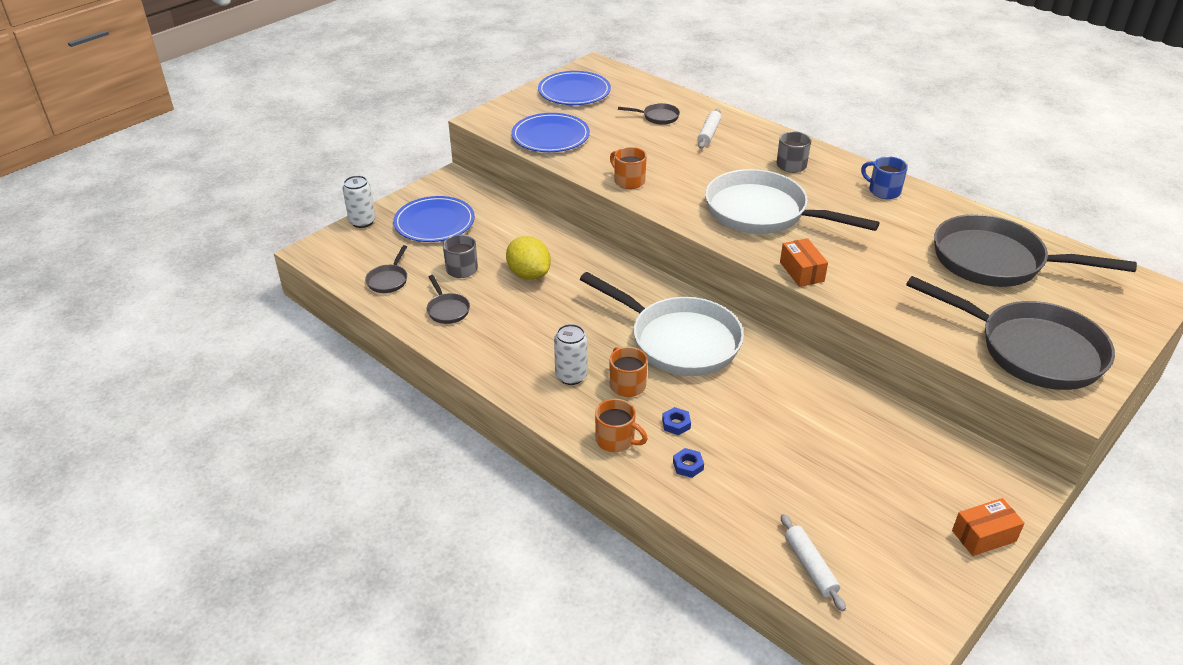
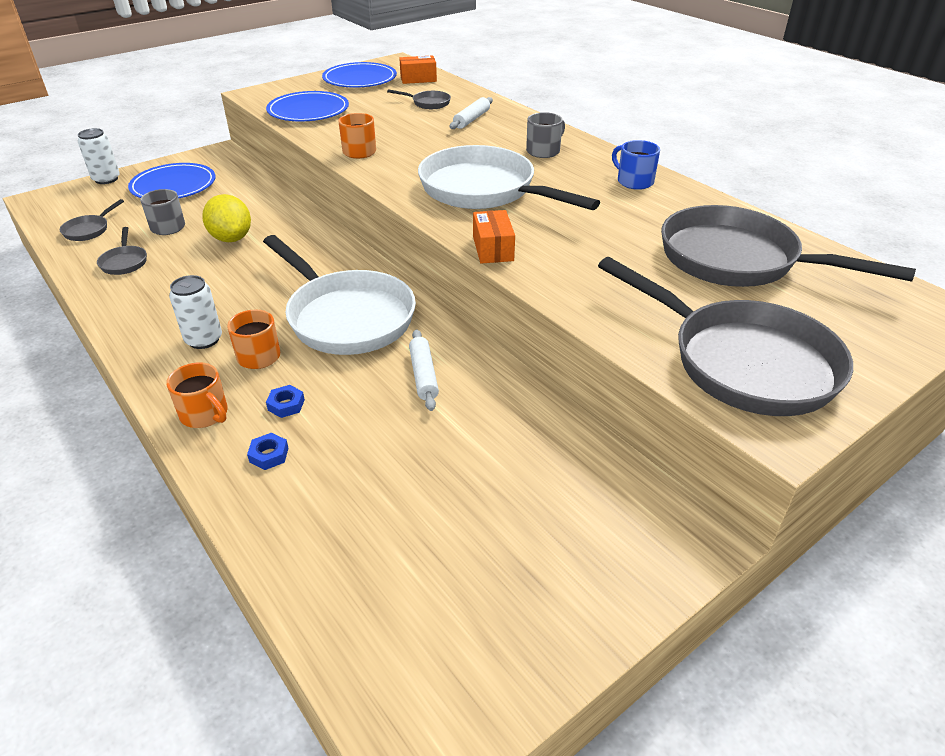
camera: 10 degrees right, 0 degrees up
white rolling pin [781,514,846,611] -> white rolling pin moved to [409,329,439,411]
orange box [952,498,1025,556] -> orange box moved to [399,55,437,84]

